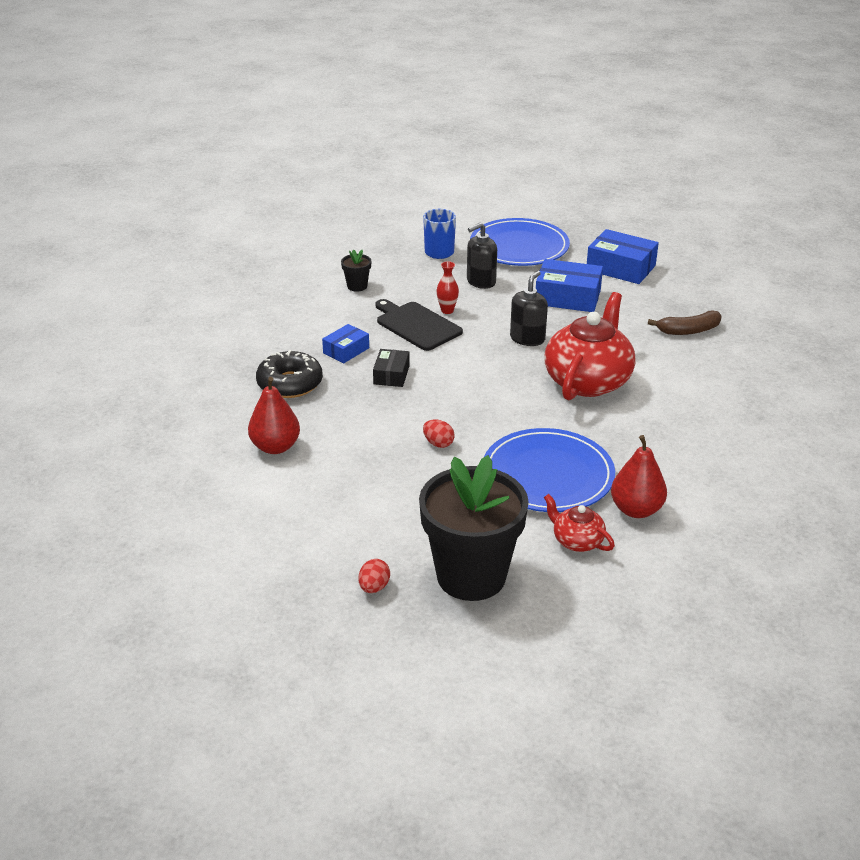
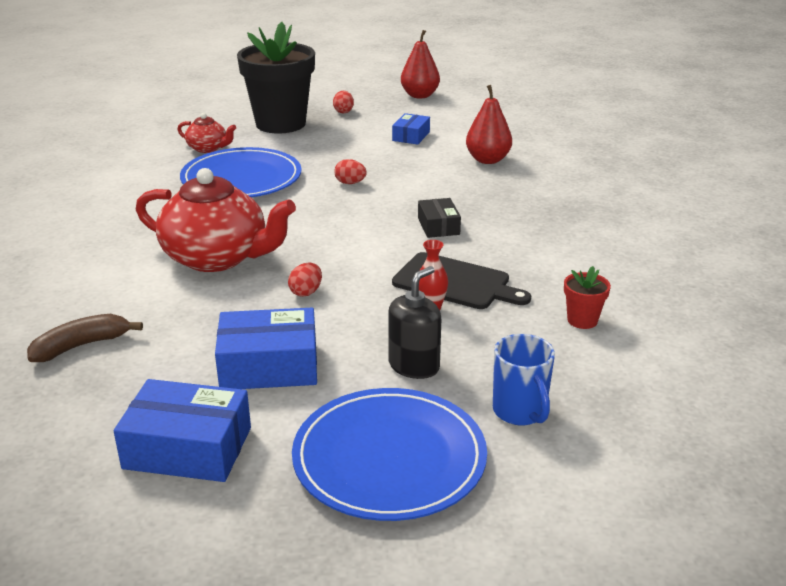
camera: 160 degrees right, 5 degrees down
black donut [256,350,323,398] -> none
blue box [322,324,369,363] -> blue box moved to [392,113,430,145]
black flower pot [341,249,371,292] -> red flower pot [564,266,611,329]
black soap dispenser [510,271,548,346] -> red egg [288,263,322,297]
red teapot [544,292,635,400] -> red teapot turned 75 degrees counterclockwise [136,168,296,272]
red pear [611,435,667,518] -> red pear moved to [401,30,440,98]

